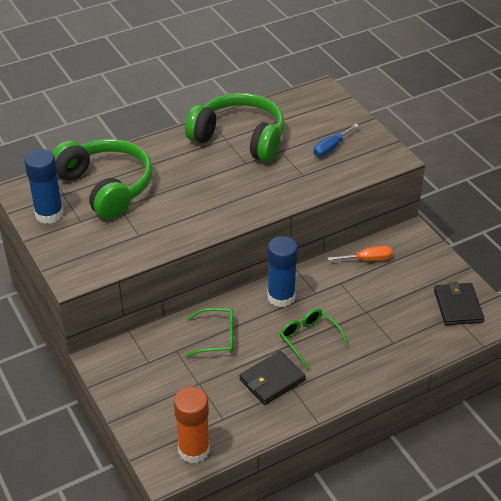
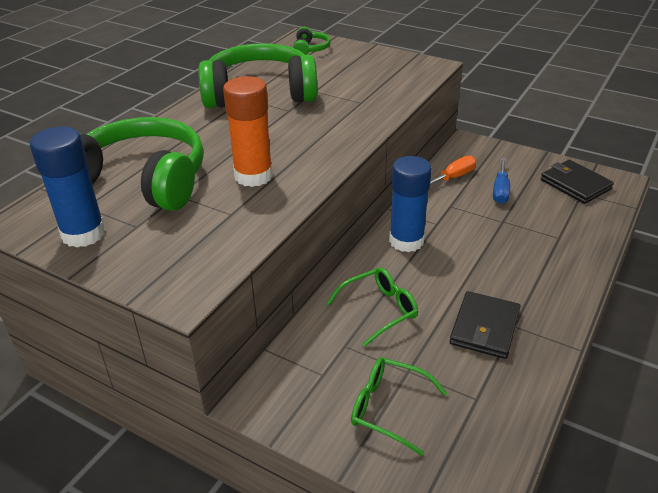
camera: 30 degrees left, 5 degrees down
orange glue stick [174,387,210,463] -> orange glue stick moved to [223,76,273,187]
green glasses [280,308,348,369] -> green glasses moved to [351,357,447,456]
blue screwdriver [313,124,359,157] -> blue screwdriver moved to [493,158,510,204]
none -> green headphones [293,27,331,55]

